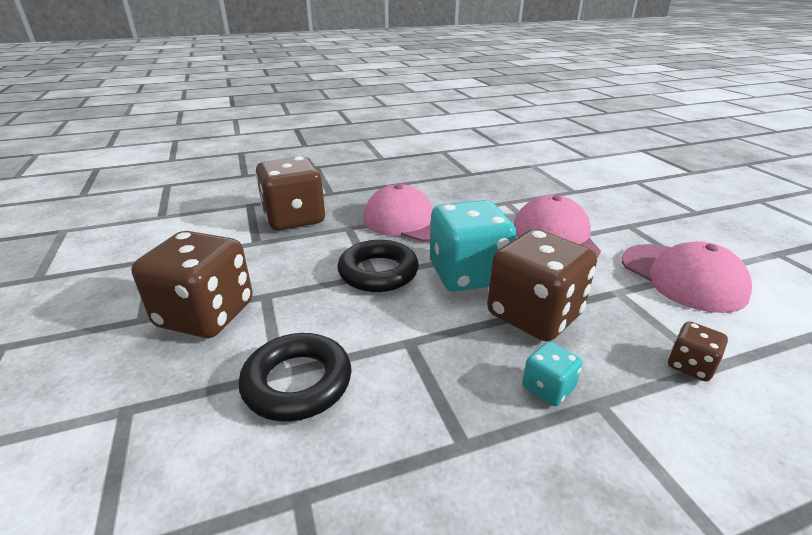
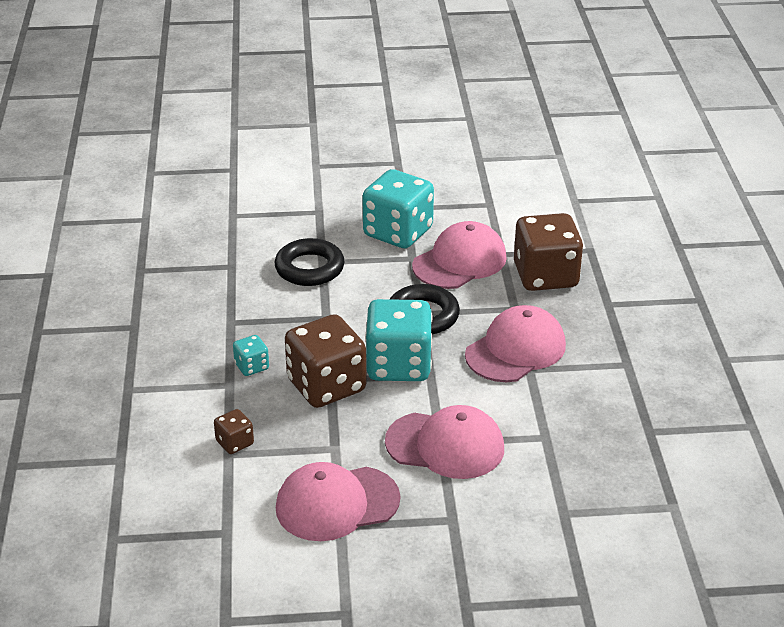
camera: 105 degrees right, 5 degrees up
brown dice [131,231,253,338] -> turquoise dice [362,169,434,248]
none -> pink cap [412,221,507,289]

